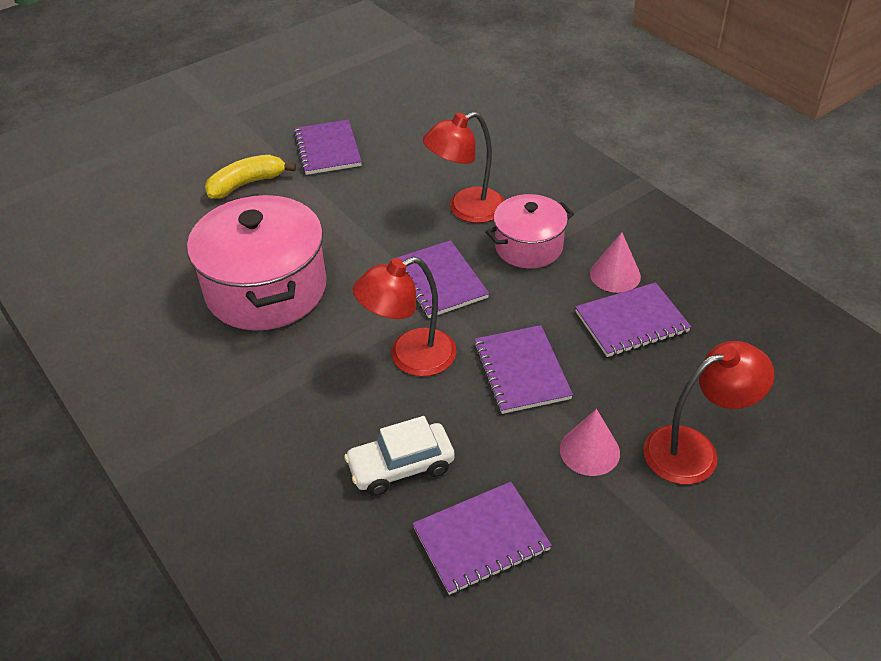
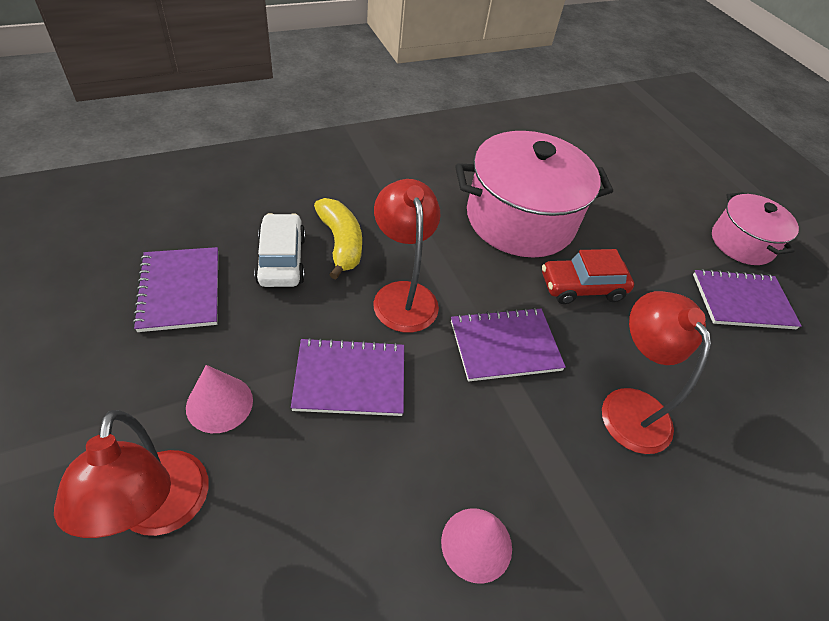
camera: 95 degrees right, 5 degrees up
yellow banana [205,155,296,199] -> yellow banana moved to [314,198,362,280]
pink pot [486,194,574,268] -> pink pot moved to [712,192,799,265]
purple notebook [575,282,691,357] -> none
none -> red car [542,249,634,304]

